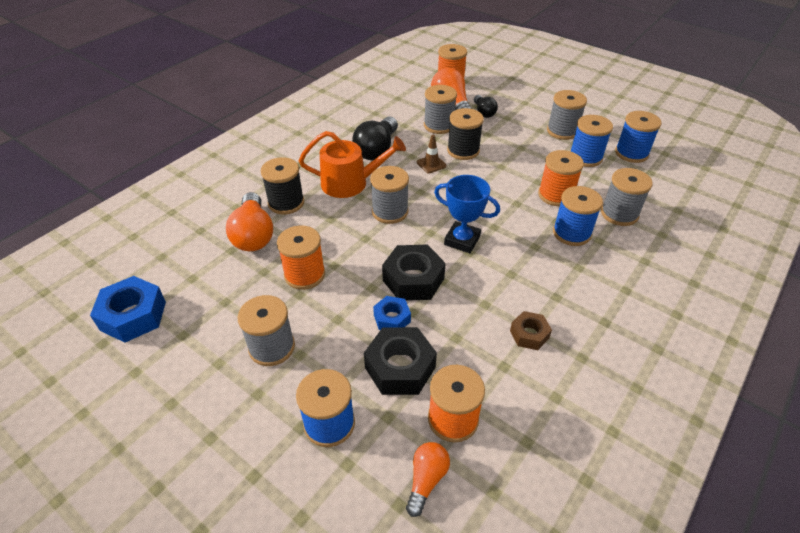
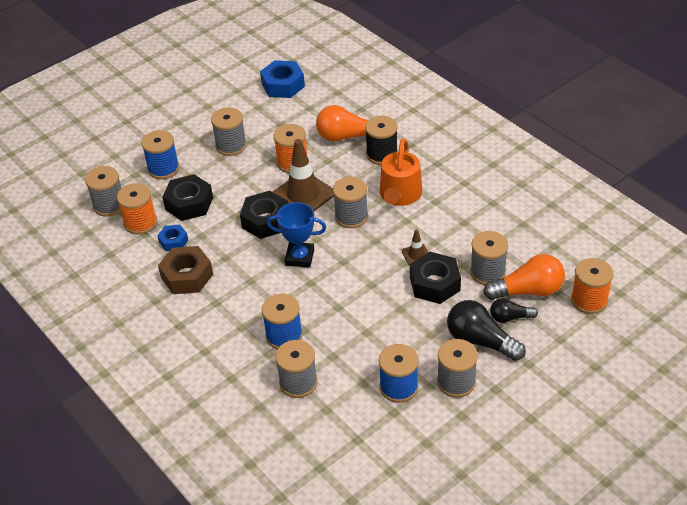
camera: 105 degrees right, 0 degrees up
black light bulb [352,117,398,160] -> black light bulb moved to [447,300,526,361]
blue nut [373,296,411,330] -> blue nut moved to [157,224,188,252]
orange light bulb [406,442,450,517] -> grey spool [85,166,121,217]
blue trophy [434,175,500,253] -> blue trophy turned 60 degrees clockwise [267,202,326,268]
black spool [447,108,484,160] -> black nut [410,252,461,304]
brown nut [510,311,552,350] -> brown nut [158,246,213,294], size x1.72
orange spool [538,150,584,206] -> none
blue spool [615,111,662,163] -> none
none -> brown traffic cone [273,139,334,211]

